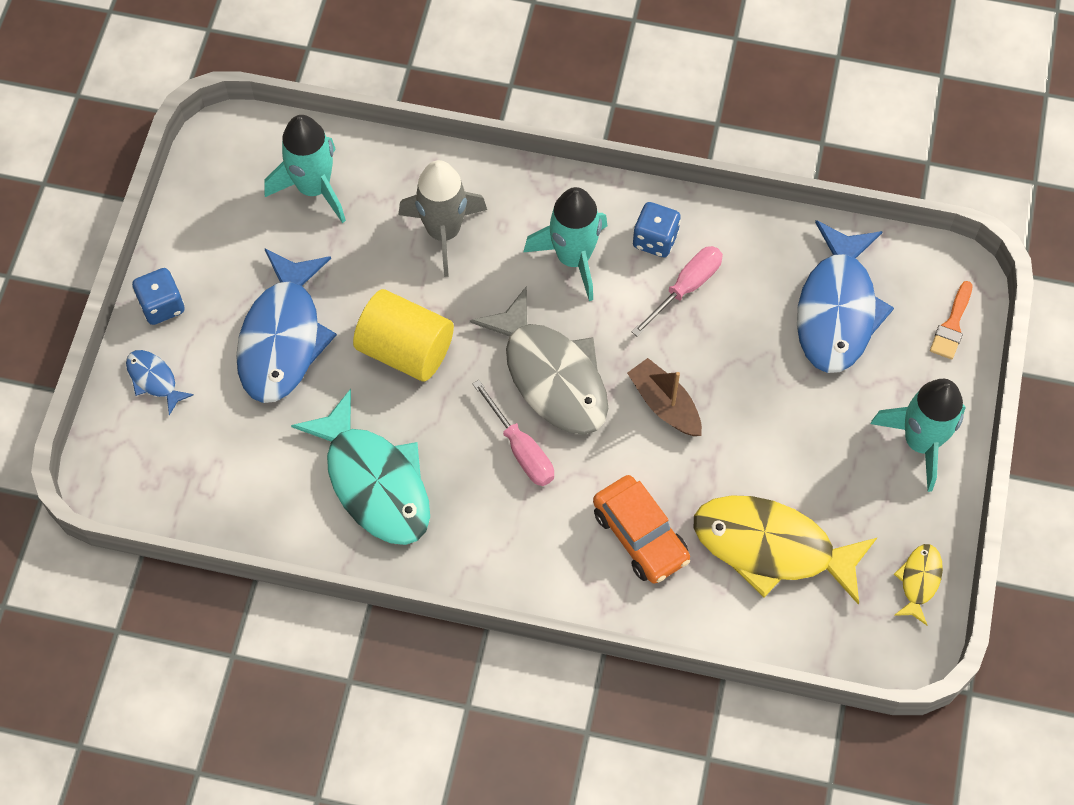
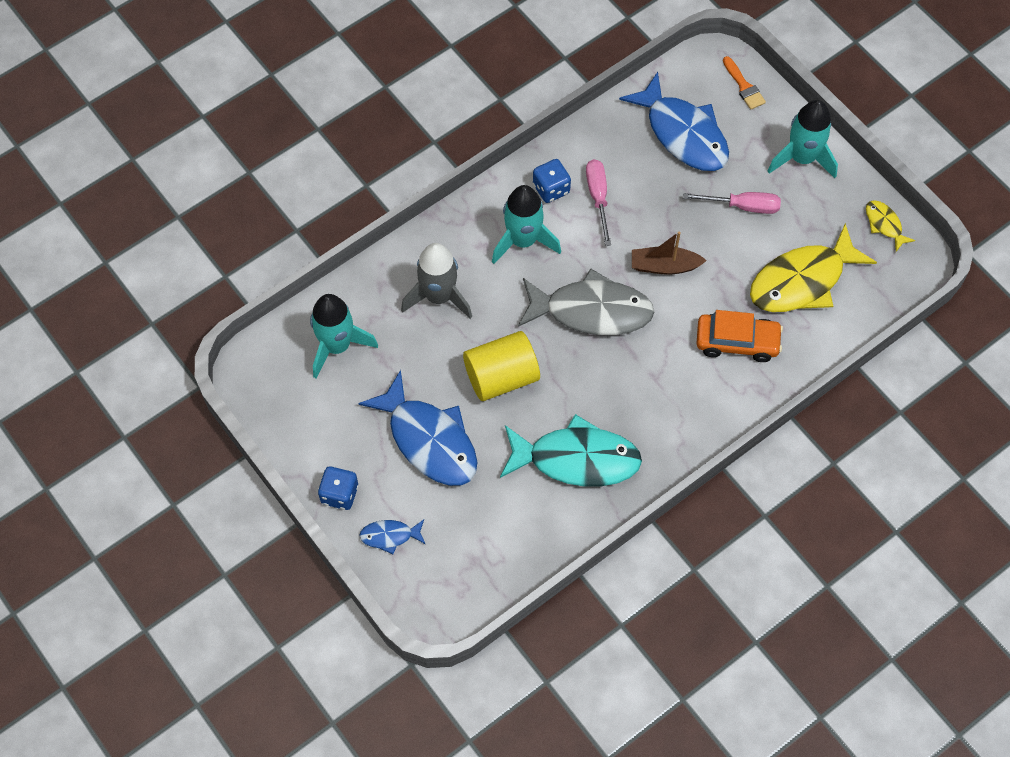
camera: 50 degrees left, 0 degrees up
pink screwdriver [472,380,554,486] -> pink screwdriver moved to [683,192,781,214]

